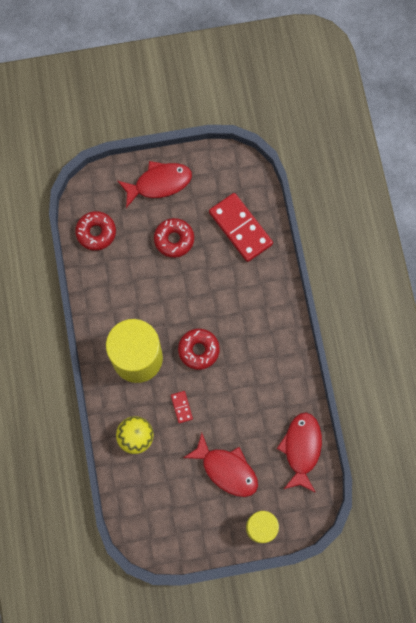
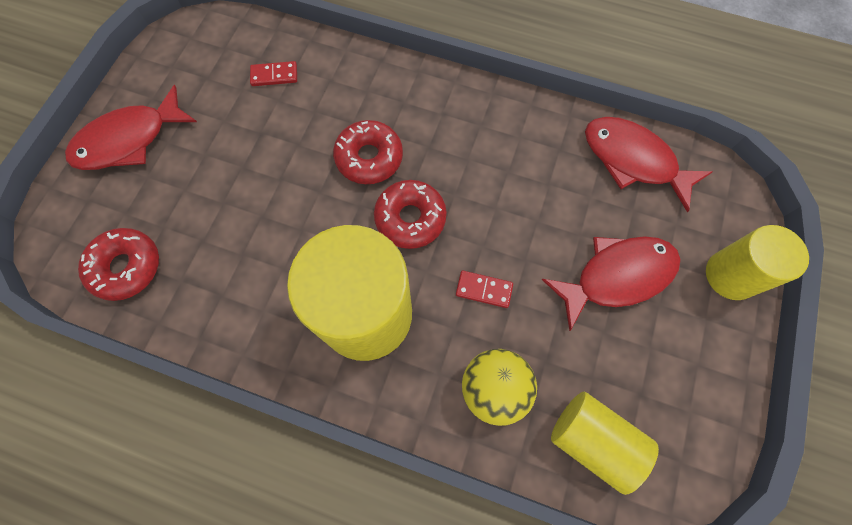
camera: 60 degrees left, 5 degrees down
red fish [118,161,192,208] -> red fish turned 135 degrees counterclockwise [65,85,197,170]
red donut [154,218,194,258] -> red donut moved to [333,120,403,184]
red domino [209,193,273,262] -> red domino [250,61,297,86], size x0.44
none -> yellow cylinder [551,392,659,495]

